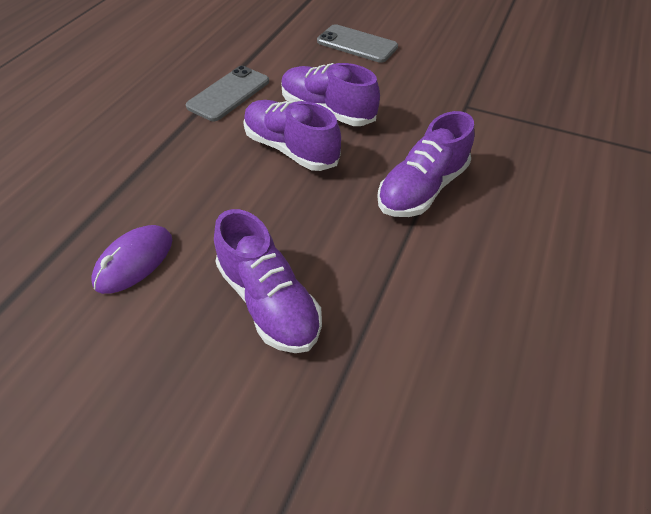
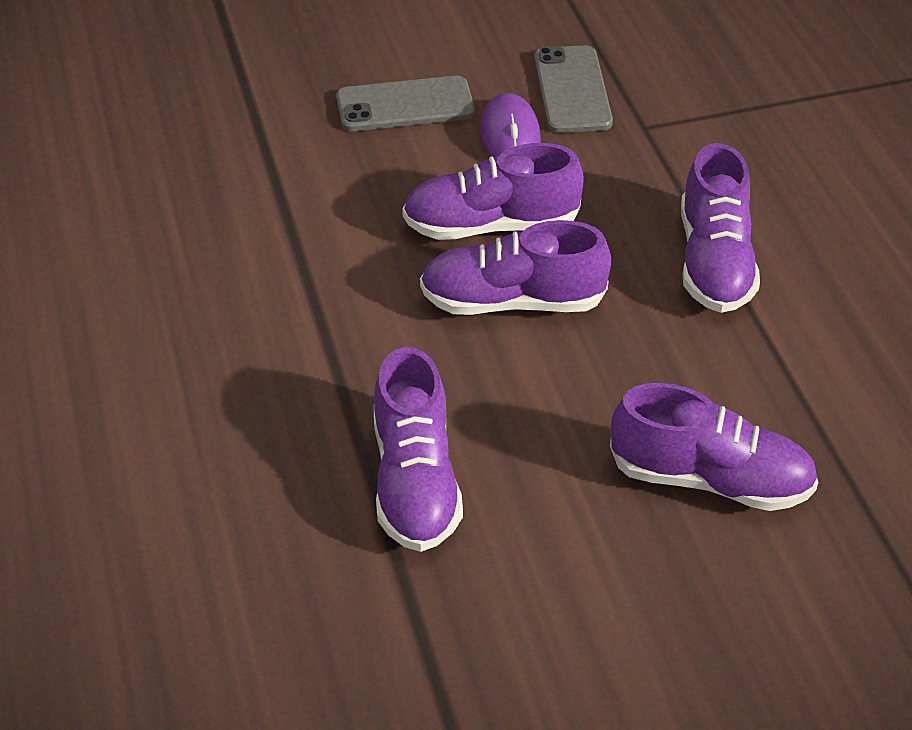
camera: 40 degrees left, 5 degrees down
purple mouse [91,225,172,294] -> purple mouse moved to [480,93,541,157]
grey phone [186,66,269,121] -> grey phone moved to [534,45,613,133]
none -> purple shoe [374,347,463,552]

